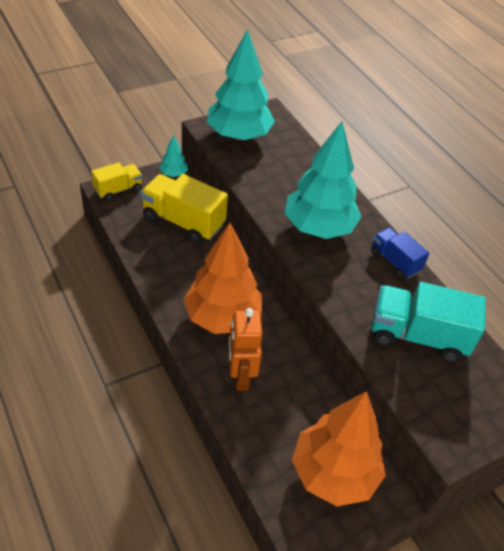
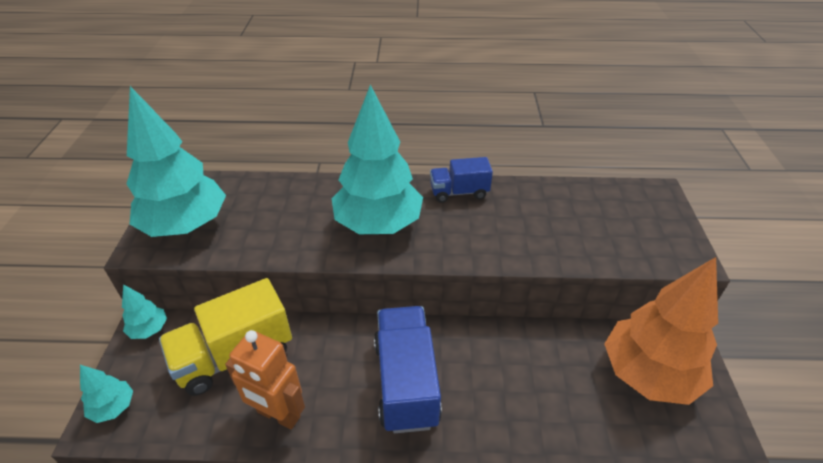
camera: 55 degrees left, 5 degrees down
yellow truck [91,162,142,201] -> turquoise tree [80,365,133,423]
orange tree [184,223,262,334] -> blue truck [374,306,442,433]
orange robot [228,308,263,391] -> orange robot moved to [225,330,305,429]
turquoise truck [371,282,486,362] -> none

